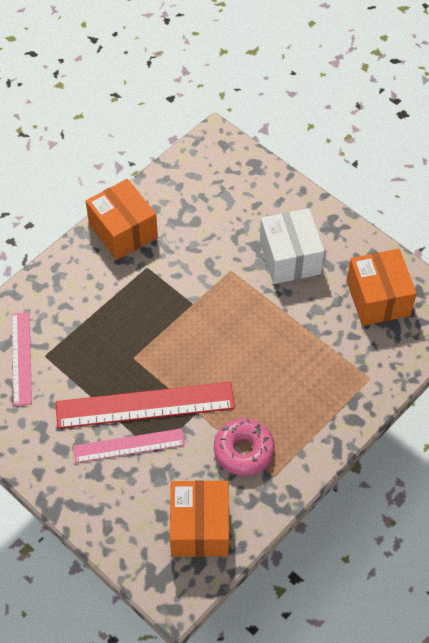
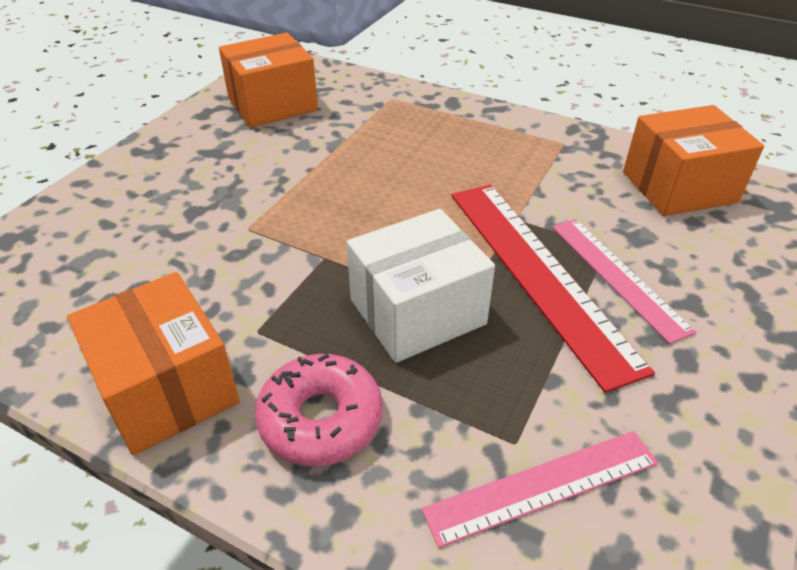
camera: 105 degrees left, 15 degrees down
orange box [86,179,158,260] -> orange box turned 75 degrees counterclockwise [67,272,240,455]
pink donut [214,418,275,476] -> pink donut moved to [255,354,383,466]
white box [260,208,325,284] -> white box moved to [347,209,495,363]

